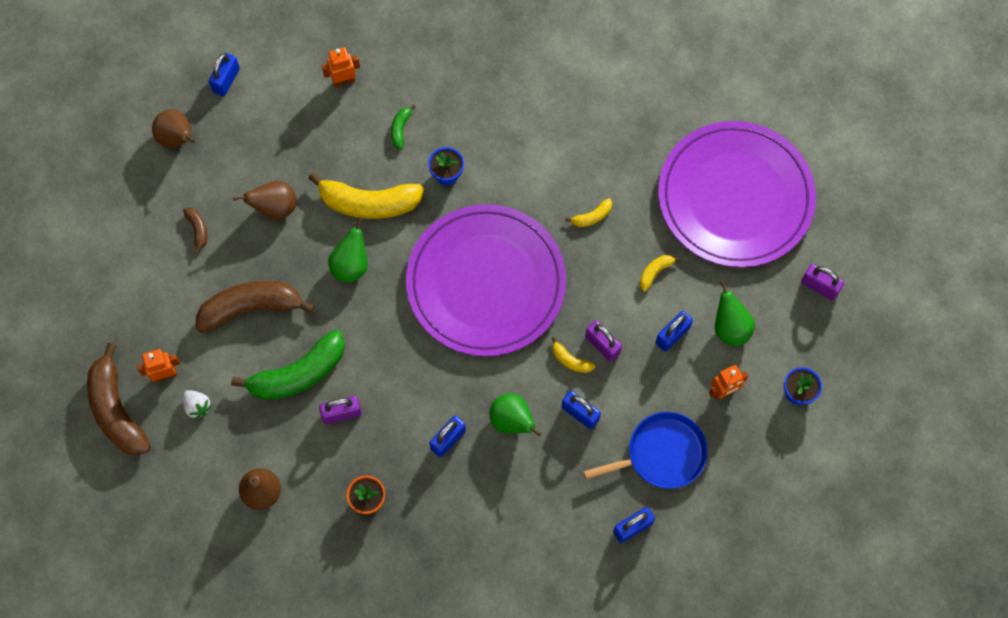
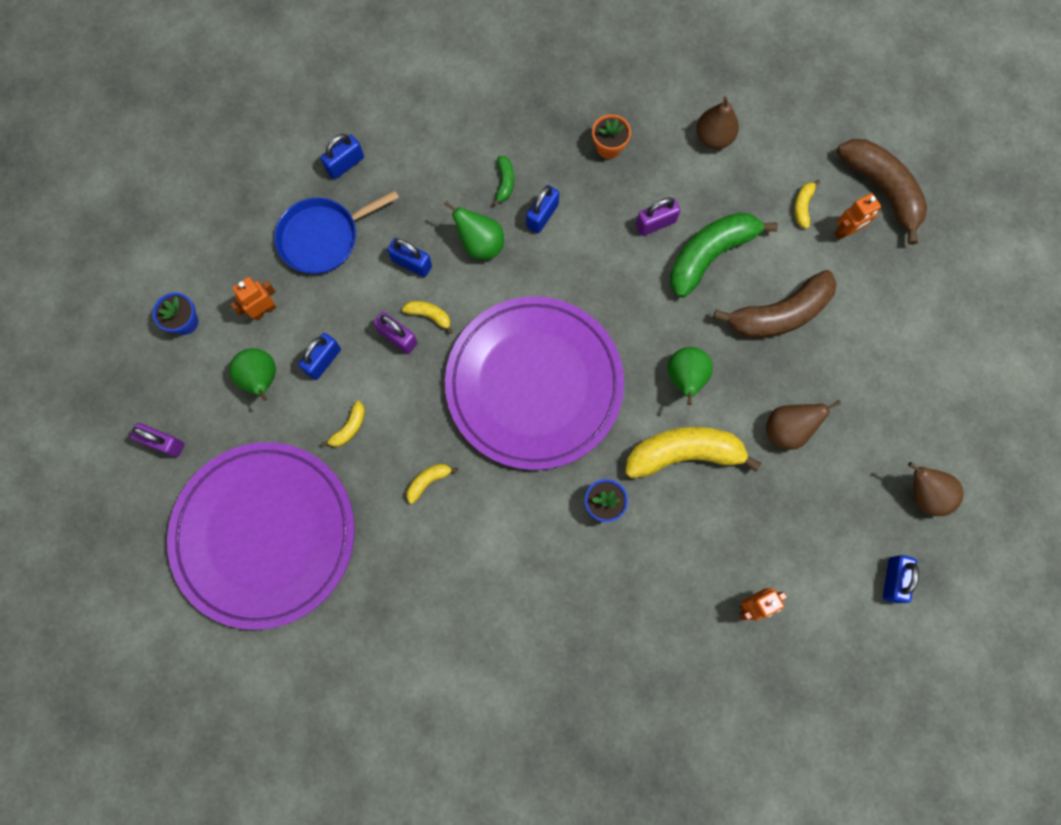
camera: 170 degrees right, 5 degrees up
brown banana [183,207,207,254] -> none
white strawberry [183,390,212,420] -> yellow banana [794,180,820,229]
green banana [391,105,416,150] -> green banana moved to [492,156,514,206]

